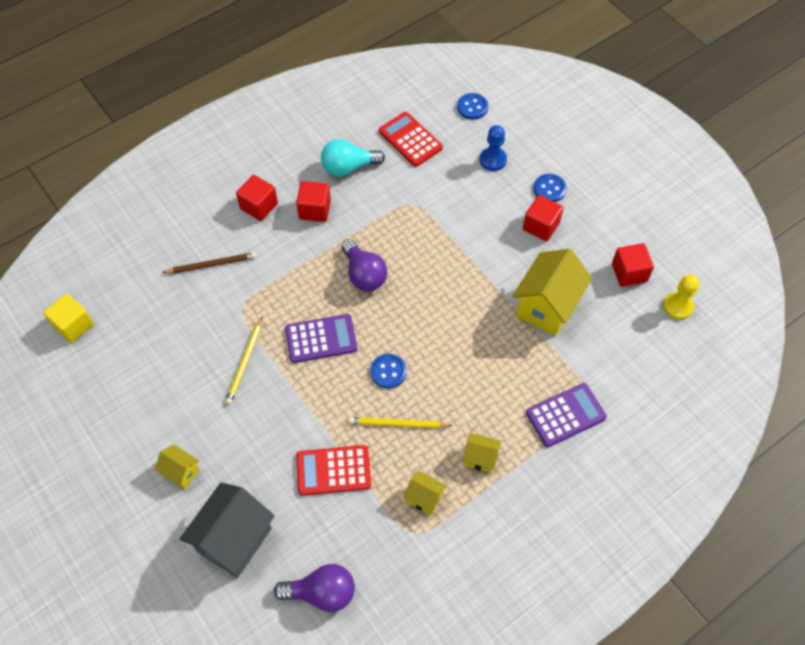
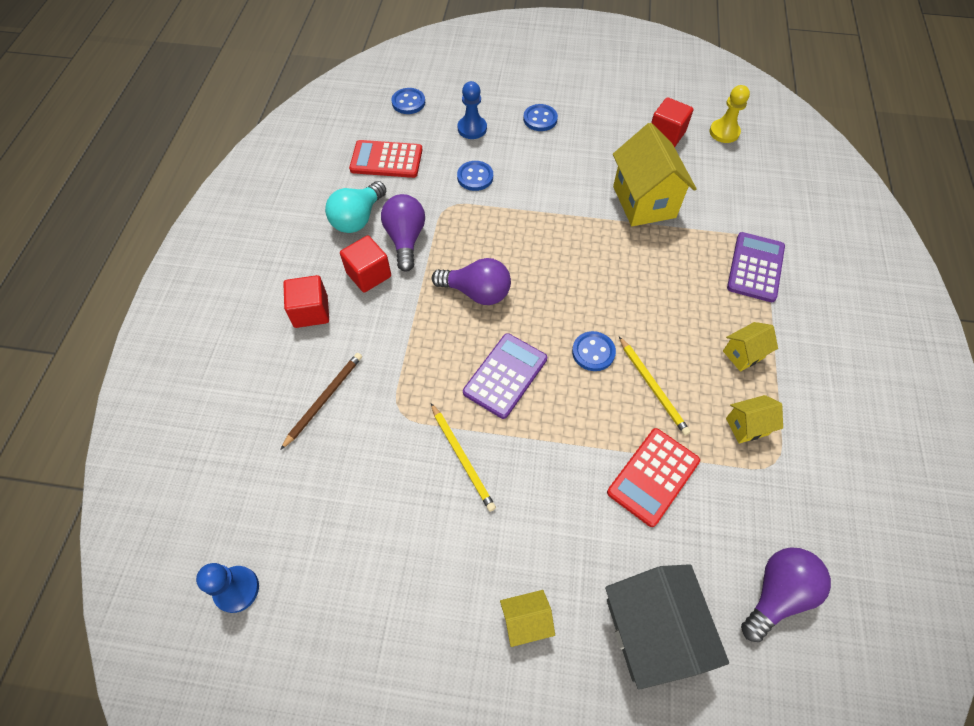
camera: 45 degrees left, 0 degrees up
yellow cube [43,294,94,343] -> blue pawn [196,563,259,613]
yellow pencil [349,417,453,428] -> yellow pencil turned 75 degrees counterclockwise [619,337,691,436]
red cube [523,195,564,241] -> none
none -> purple light bulb [381,194,425,272]
none -> blue button [457,161,493,191]

